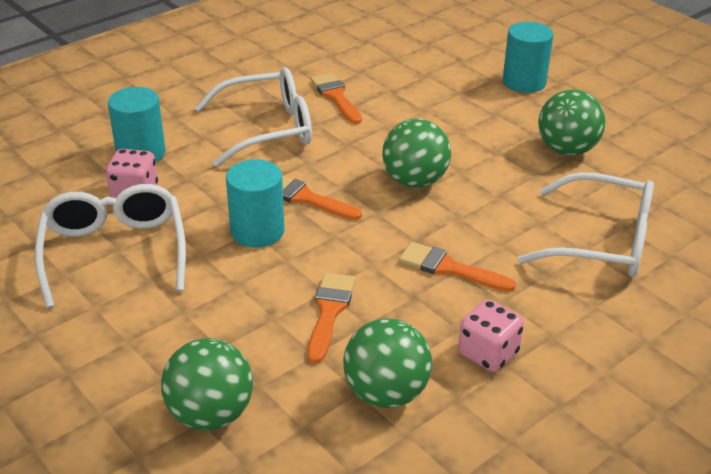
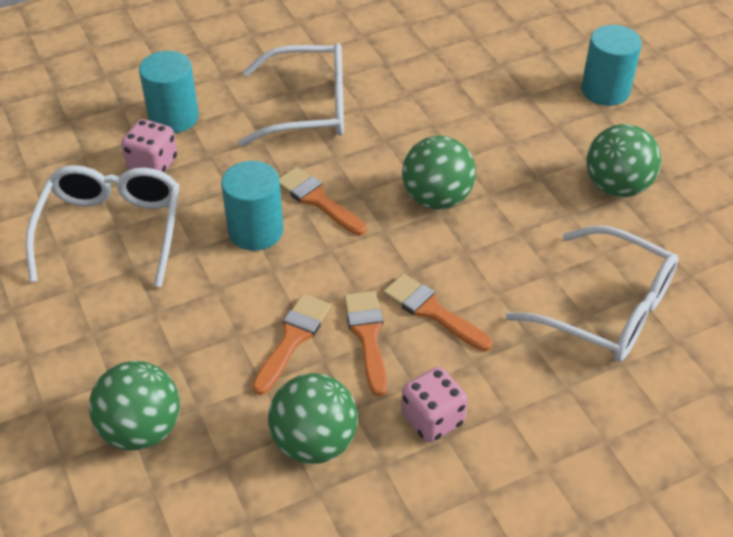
camera: 15 degrees right, 10 degrees up
orange brush [310,73,362,124] -> orange brush moved to [344,291,387,397]

